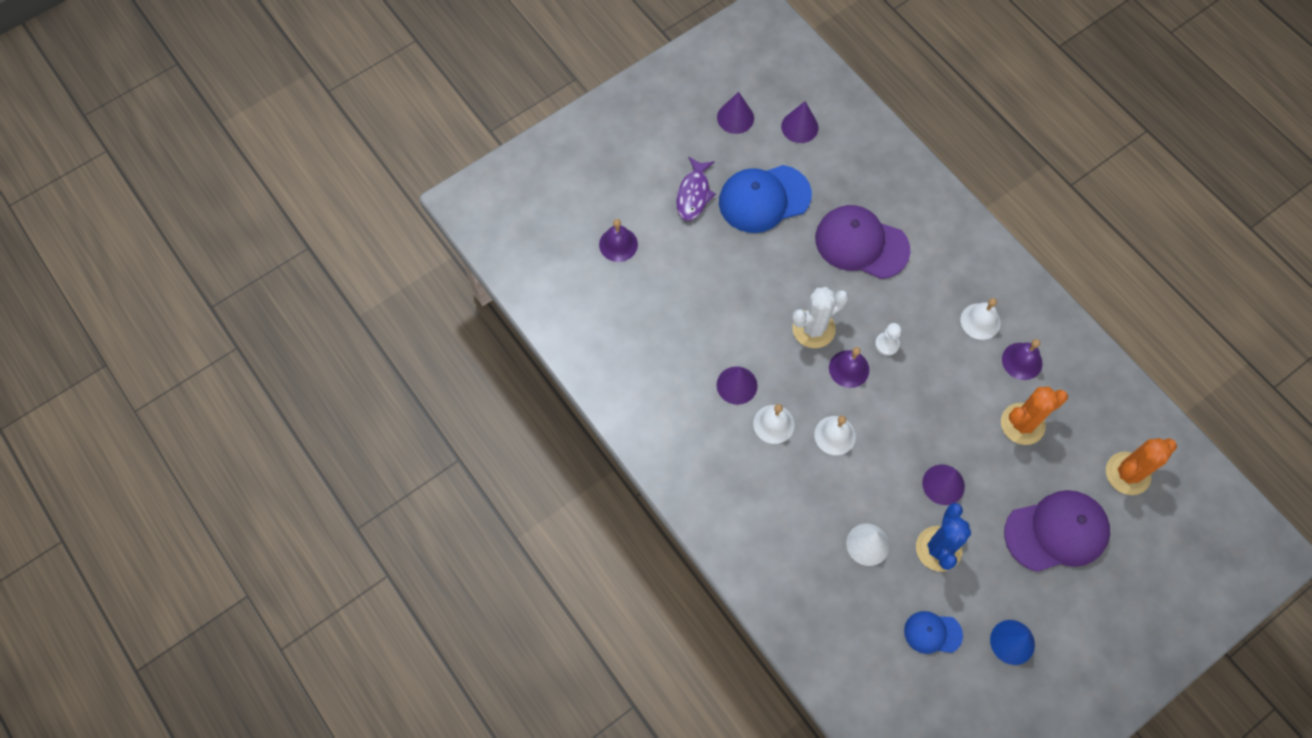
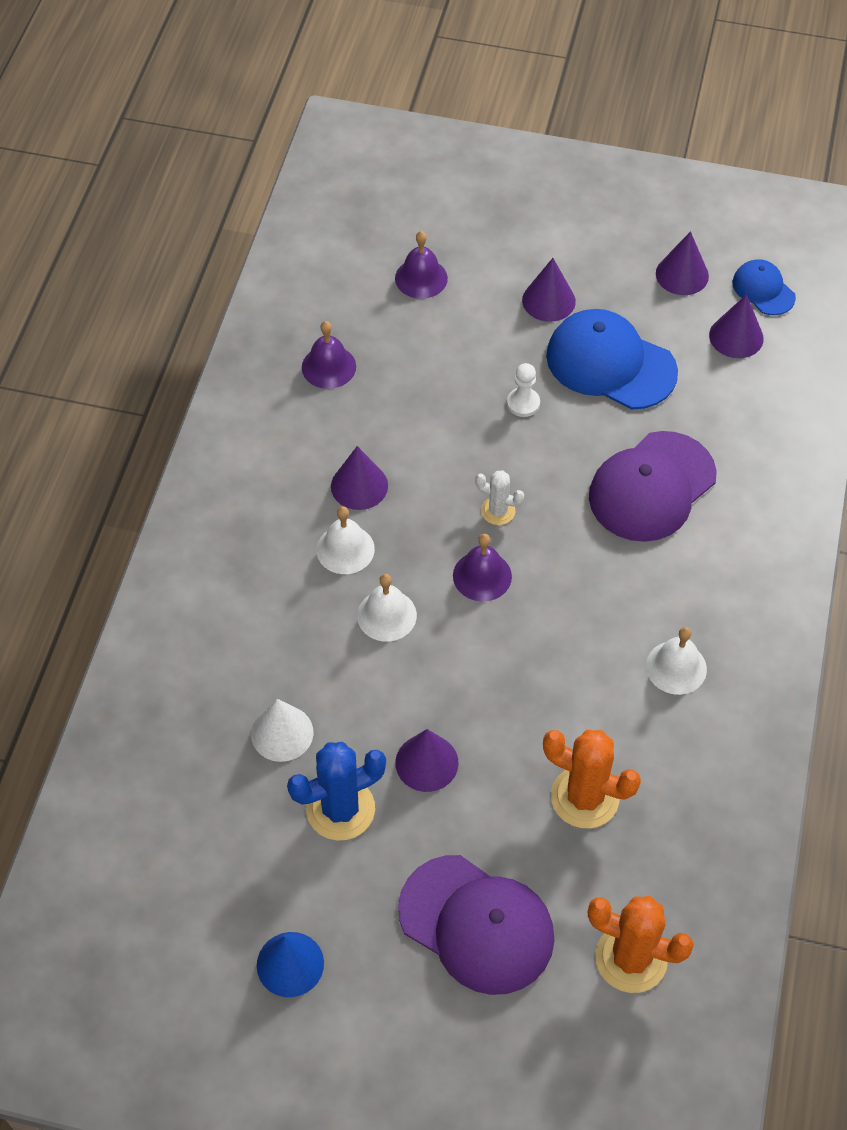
camera: 50 degrees right, 10 degrees down
purple fish [676,156,716,221] -> purple cone [522,258,576,322]
white cactus [792,287,849,348] -> white cactus [475,471,524,525], size x0.55
purple cap [815,205,911,279] -> purple cap turned 120 degrees counterclockwise [589,431,717,542]
white pawn [875,323,901,356] -> white pawn moved to [507,363,540,417]
blue cap [904,611,963,654] -> blue cap moved to [733,259,796,315]
purple bell [1002,339,1042,380] -> purple bell moved to [302,321,356,389]

